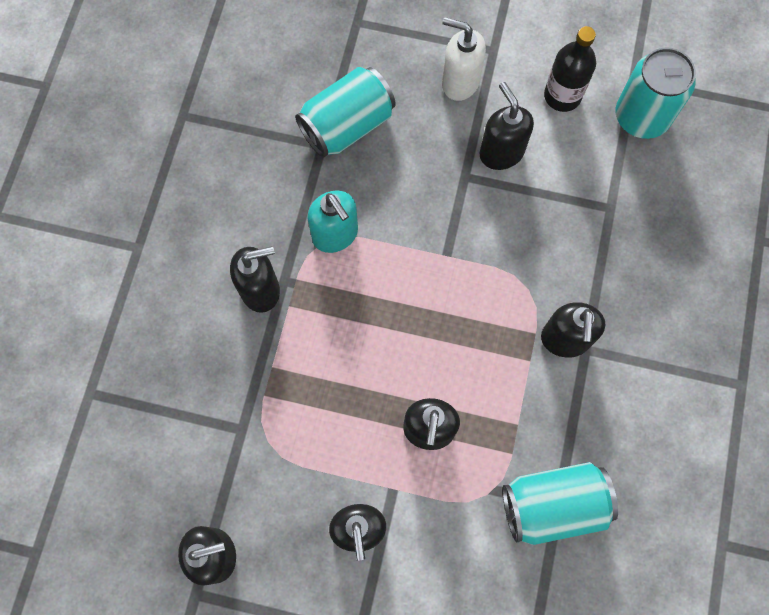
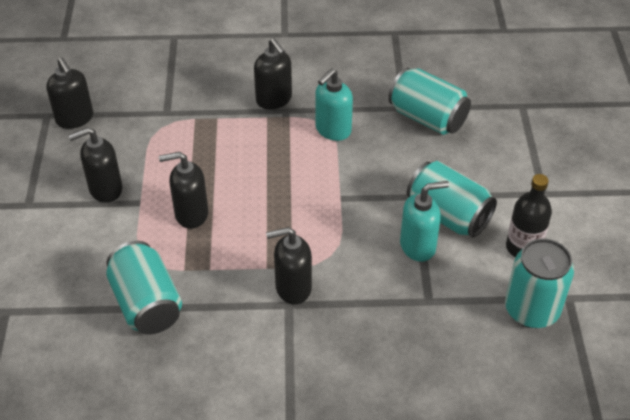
camera: 75 degrees right, 25 degrees down
white soap dispenser [442,17,486,101] -> none
black soap dispenser [480,82,534,170] -> turquoise can [407,161,497,238]
none -> turquoise soap dispenser [400,181,449,262]

